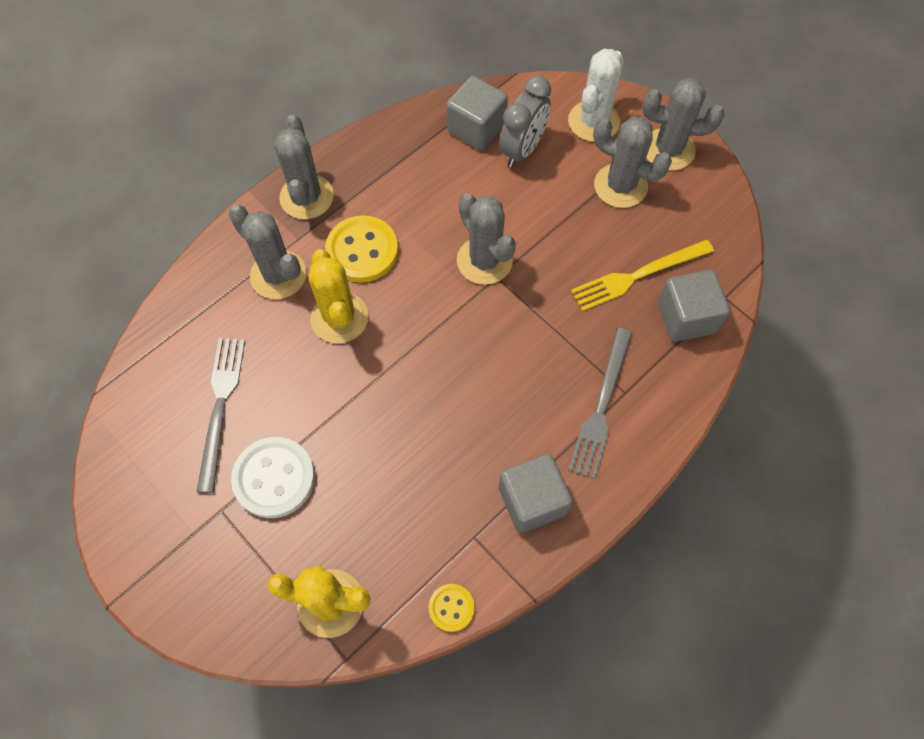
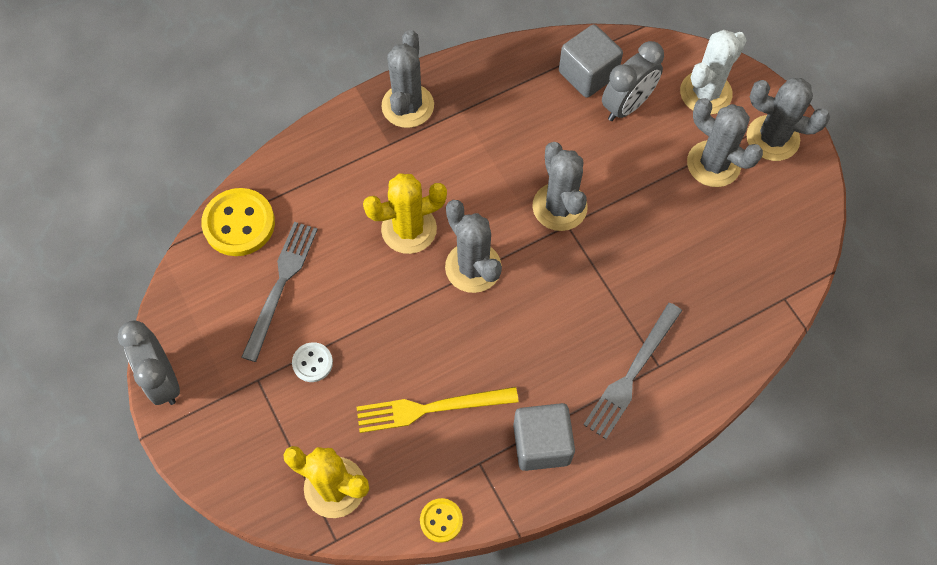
camera: 15 degrees right, 0 degrees up
grey cactus [228,204,307,299] -> grey cactus moved to [445,200,502,293]
white button [231,437,315,518] -> white button [292,342,333,382], size x0.53
yellow cactus [309,249,369,343] -> yellow cactus turned 75 degrees clockwise [363,173,447,254]
yellow button [325,215,398,283] -> yellow button moved to [201,188,275,256]
yellow fork [571,240,714,311] -> yellow fork moved to [357,387,519,433]
grey cube [658,270,730,342] -> none
none -> grey clock [118,320,180,405]

